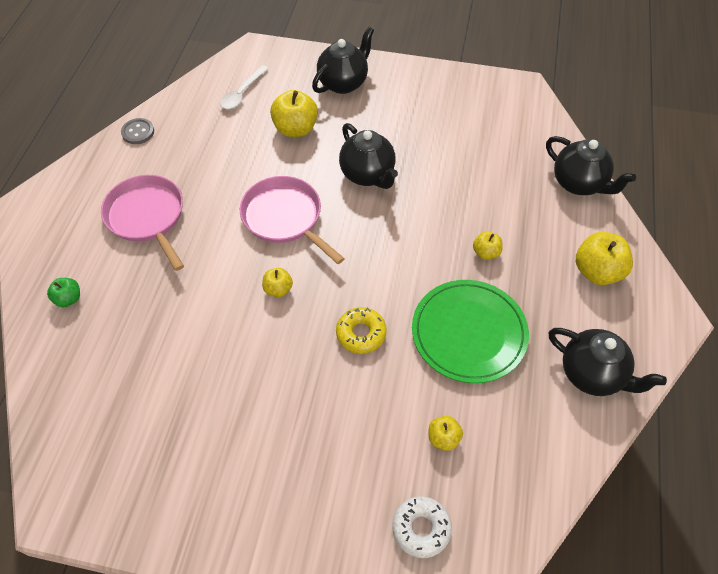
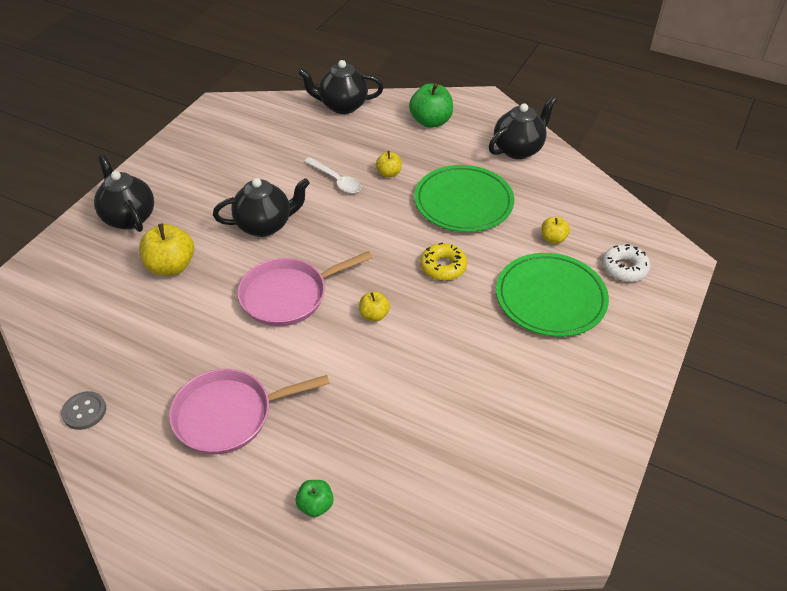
camera: 75 degrees left, 10 degrees down
white spoon [220,65,269,109] -> white spoon moved to [304,157,361,193]
black teapot [546,136,636,195] -> black teapot turned 150 degrees counterclockwise [298,60,384,114]
yellow apple [576,232,633,285] -> green apple [409,83,453,128]
none -> green plate [496,253,609,337]

